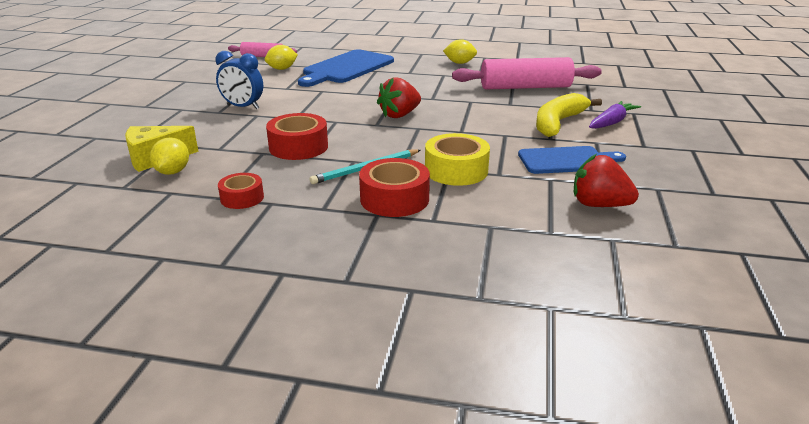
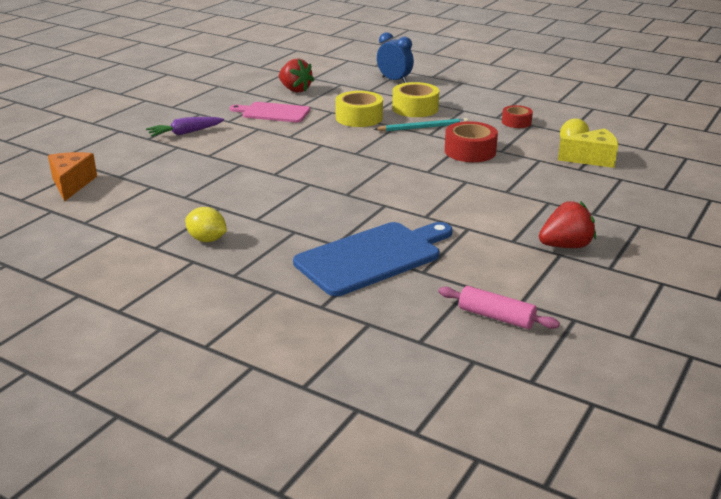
camera: 160 degrees left, 0 degrees up
blue clock [216,51,263,109] -> blue clock moved to [377,32,414,83]
yellow lemon [265,45,298,70] -> none
red tape [359,158,430,217] -> yellow tape [392,82,439,117]
red strawberry [377,77,421,118] -> red strawberry moved to [539,201,596,248]
pink rolling pin [452,57,602,89] -> none
blue cutting board [518,146,626,174] -> pink cutting board [230,102,310,123]
yellow banana [536,93,602,137] -> none
none -> orange cheese [48,152,97,201]

